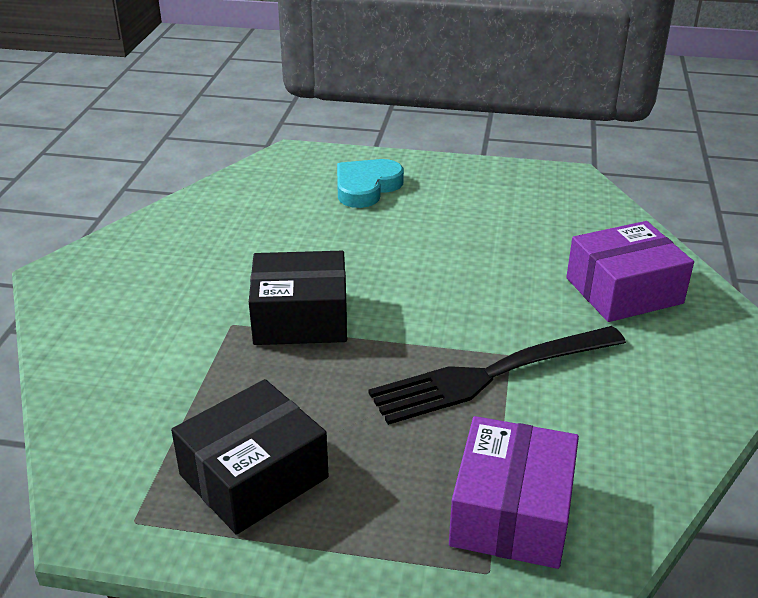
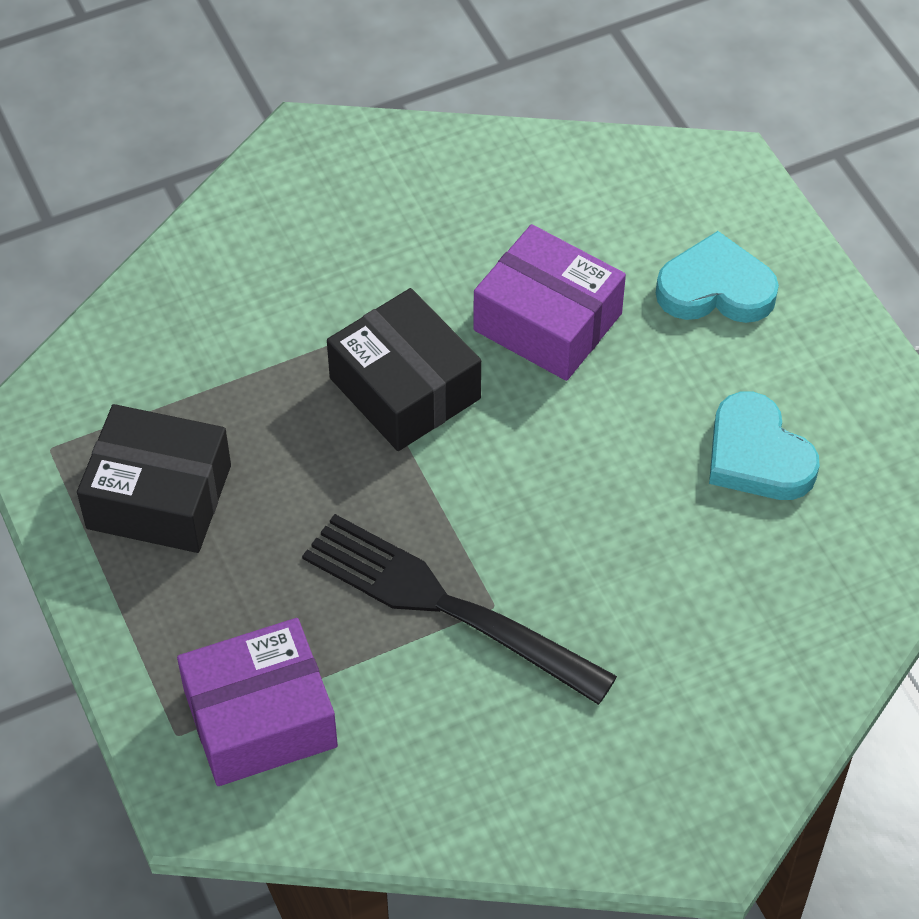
camera: 55 degrees right, 20 degrees up
purple box [566,221,694,322] -> purple box moved to [473,224,626,381]
none -> turquoise heart [709,391,820,500]

